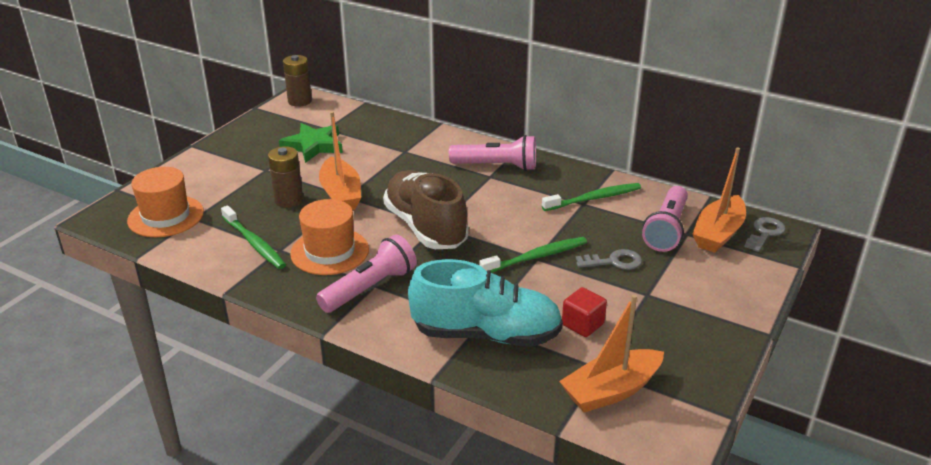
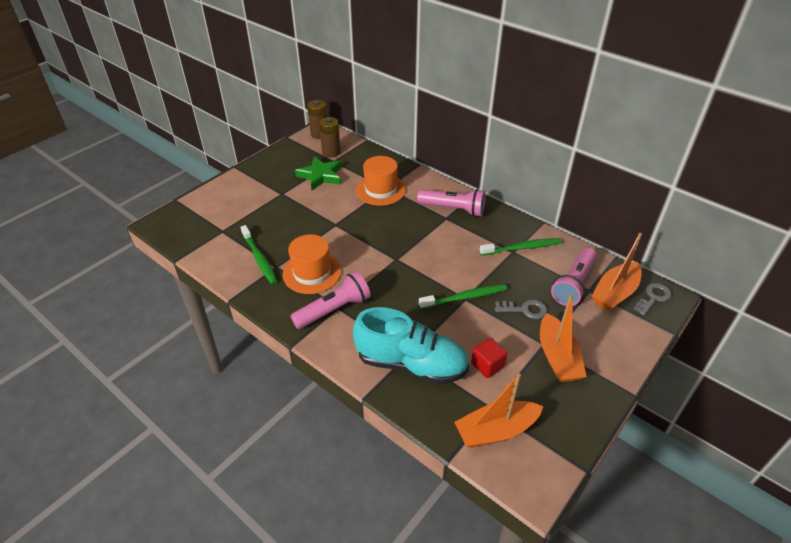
camera: 10 degrees right, 10 degrees up
orange hat [127,167,204,237] -> orange hat moved to [356,156,406,206]
brown battery [268,146,303,208] -> brown battery moved to [319,117,341,158]
orange boat [319,111,361,210] -> orange boat moved to [540,294,587,382]
brown shoe [383,170,469,249] -> none

